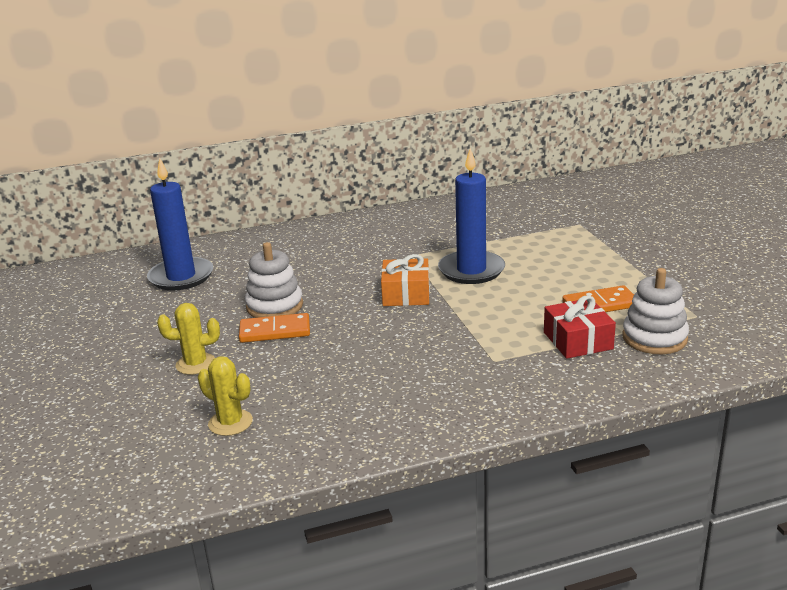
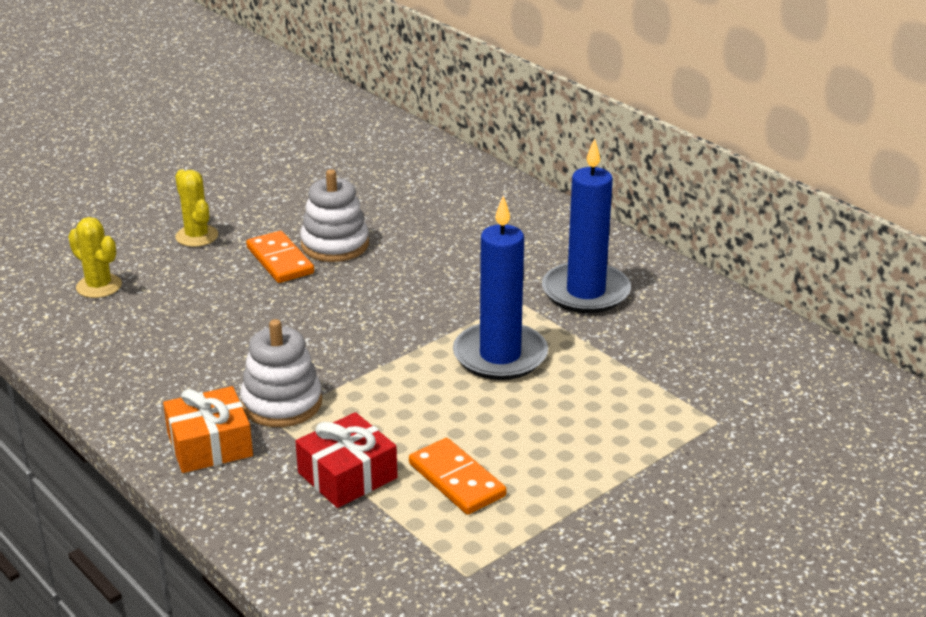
camera: 65 degrees right, 5 degrees up
blue candle [147,158,213,291] -> blue candle moved to [542,138,631,313]
yellow cactus [198,356,253,436] -> yellow cactus turned 60 degrees counterclockwise [68,217,122,298]
orange gift [381,254,430,306] -> orange gift moved to [163,386,253,473]
white stacking toy [622,268,689,354] -> white stacking toy moved to [240,319,322,427]

